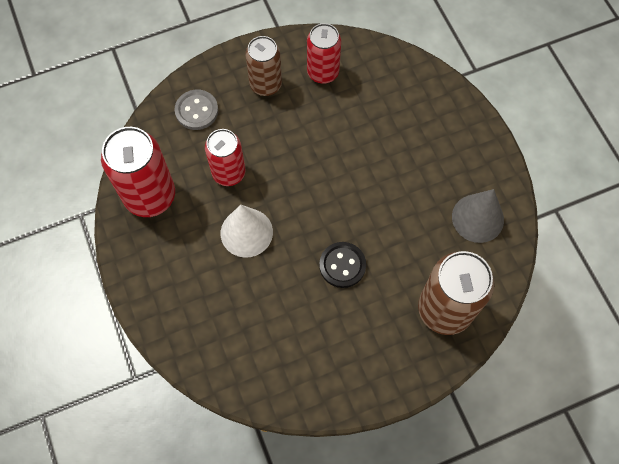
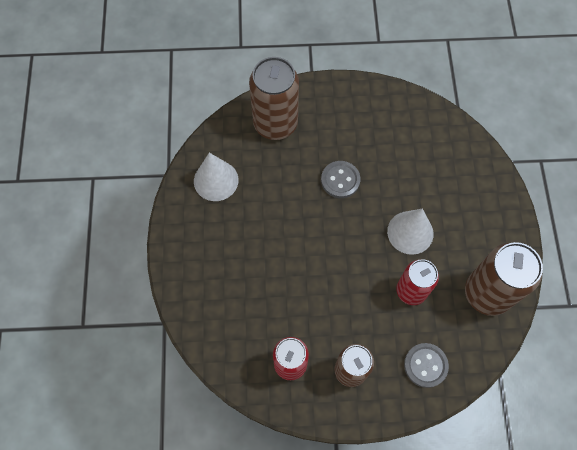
camera: 160 degrees left, 0 degrees up
red can [101,127,175,217] -> brown can [465,242,543,316]
black button [319,242,366,288] -> grey button [321,161,360,198]
grey cone [452,189,504,243] -> white cone [194,153,238,201]

